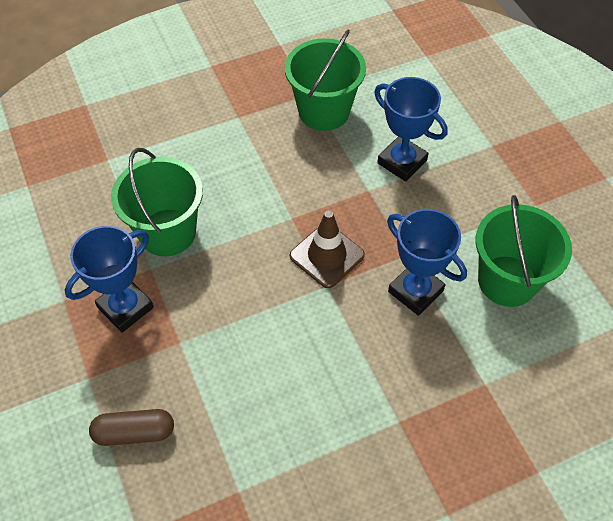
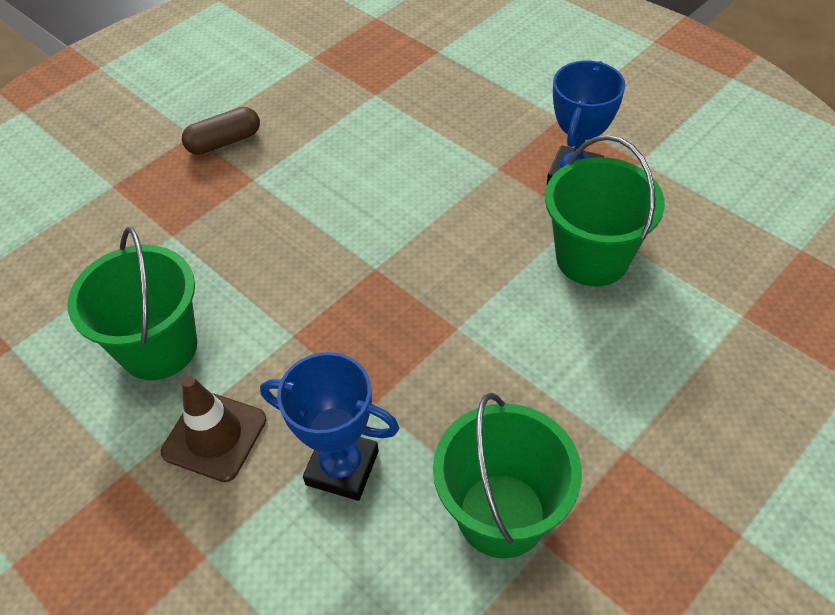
camera: 160 degrees right, 5 degrees down
brown capsule [89,409,174,446] -> brown capsule moved to [182,107,260,155]
brown traffic cone [290,210,365,288] -> brown traffic cone moved to [161,376,266,482]
blue trophy [387,209,467,316] -> none

